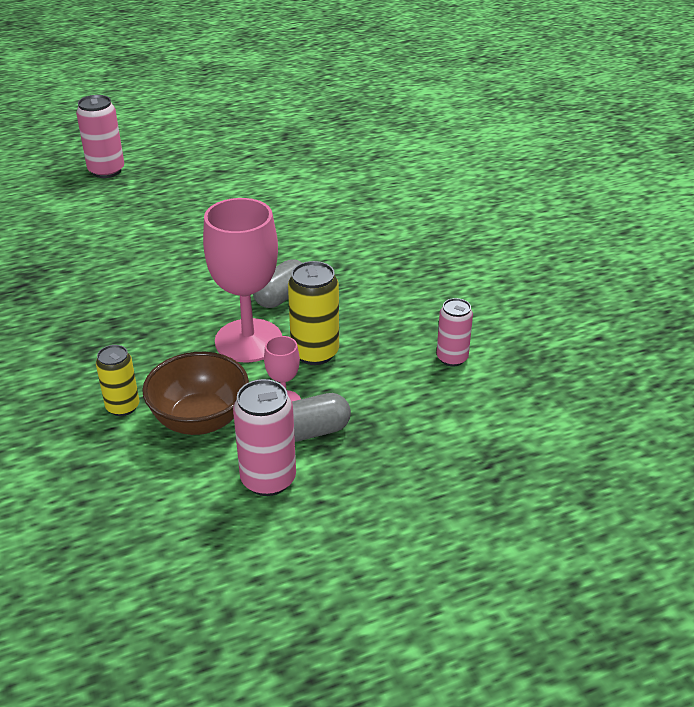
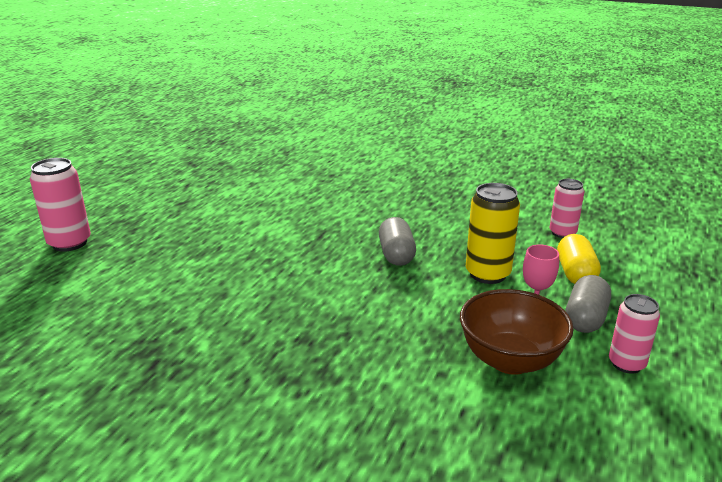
camera: 45 degrees left, 10 degrees down
yellow can [96,345,140,416] -> none
pink goblet [203,198,282,362] -> none
pink can [233,379,296,496] -> pink can [609,294,660,374], size x0.66
none -> yellow capsule [557,234,601,284]

